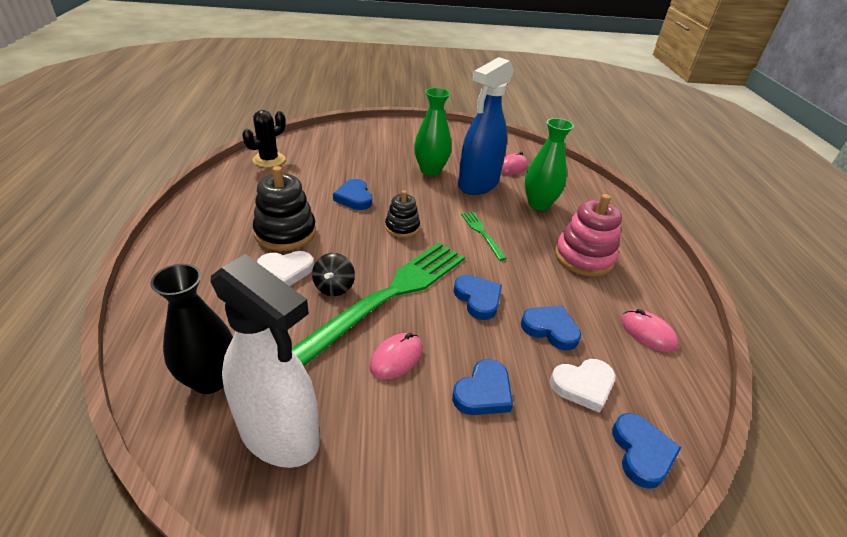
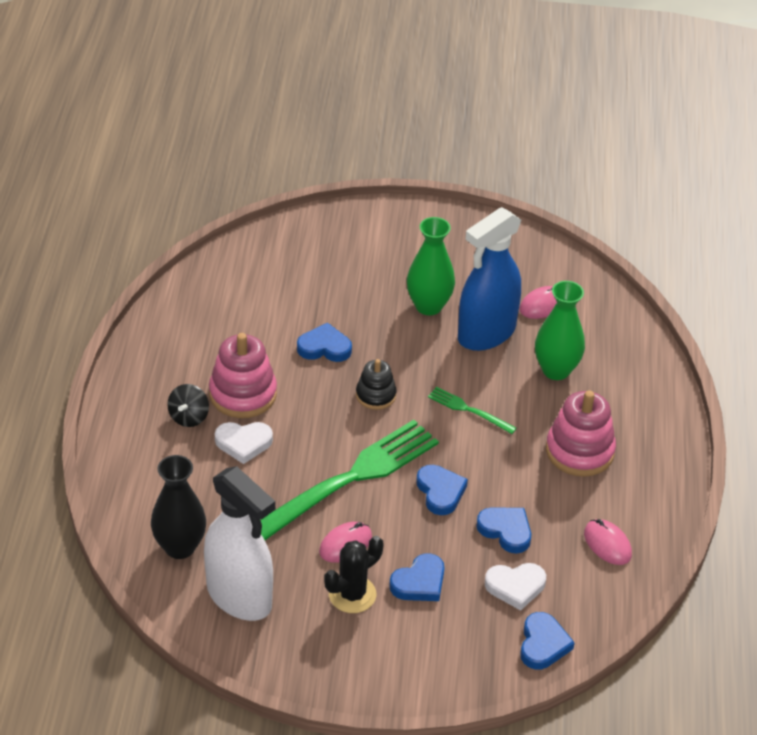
camera: 10 degrees right, 5 degrees up
black cactus [242,110,285,167] -> black cactus moved to [324,536,384,613]
black stacking toy [253,166,316,251] -> pink stacking toy [209,333,277,418]
black spinning top [312,253,355,296] -> black spinning top moved to [167,384,209,427]
blue heart [333,179,372,210] -> blue heart turned 105 degrees clockwise [297,322,352,362]
green fork [461,212,507,261] -> green fork turned 45 degrees counterclockwise [428,387,517,434]

